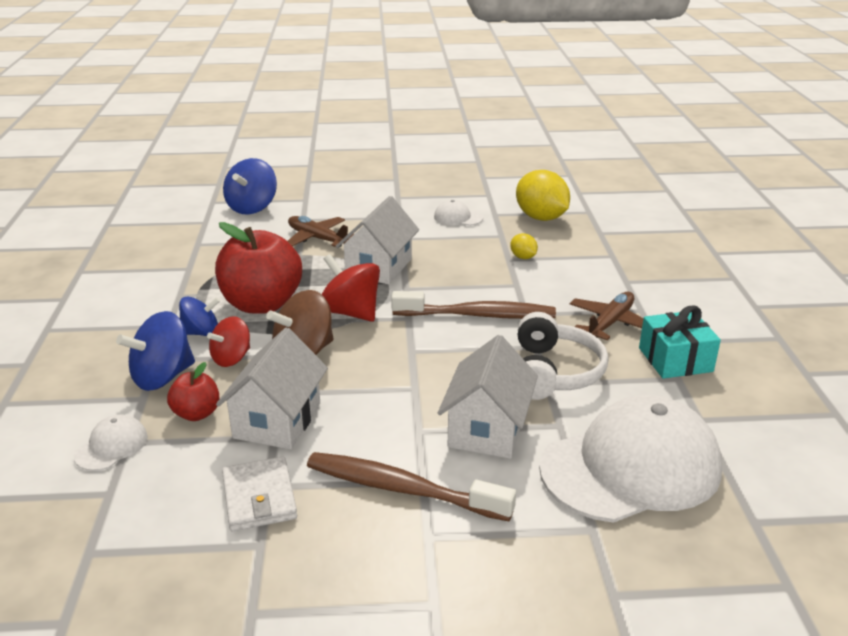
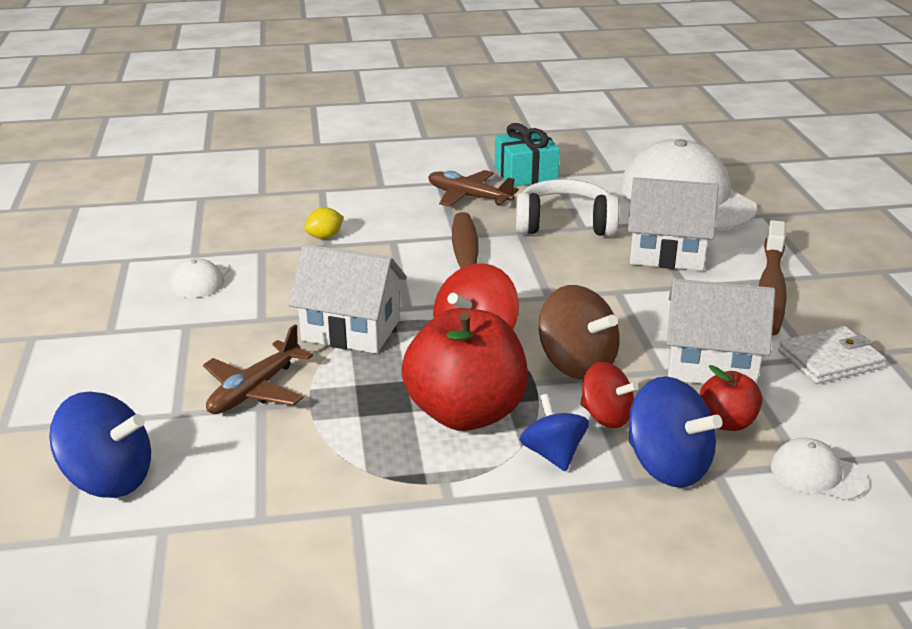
camera: 95 degrees left, 0 degrees up
yellow lemon [516,170,570,221] -> none

